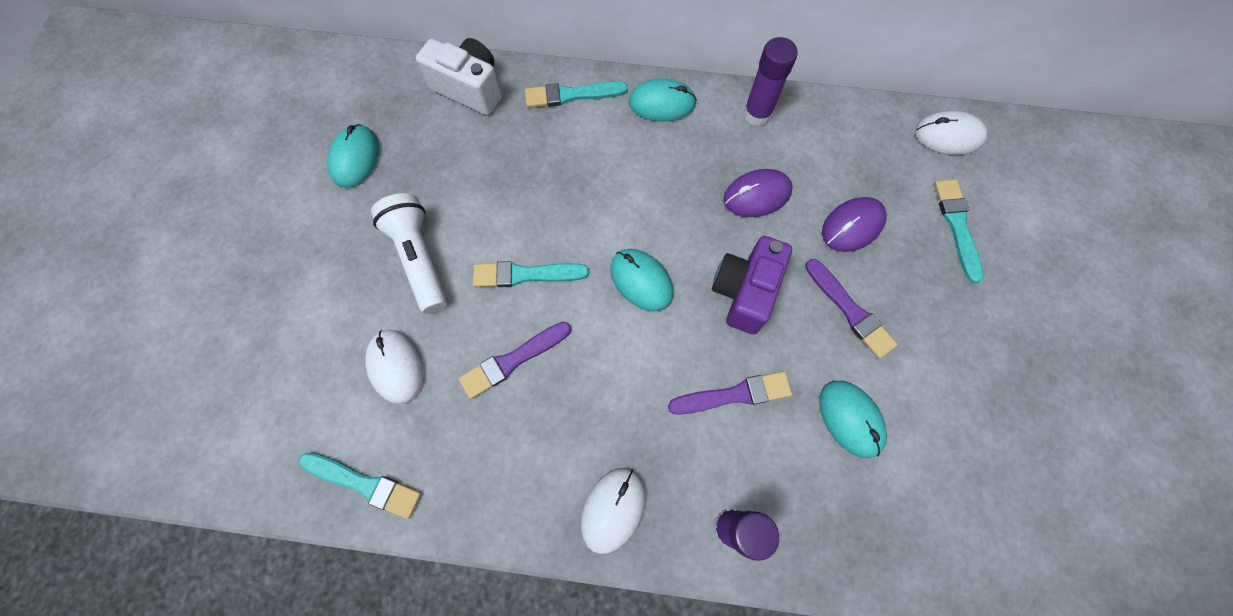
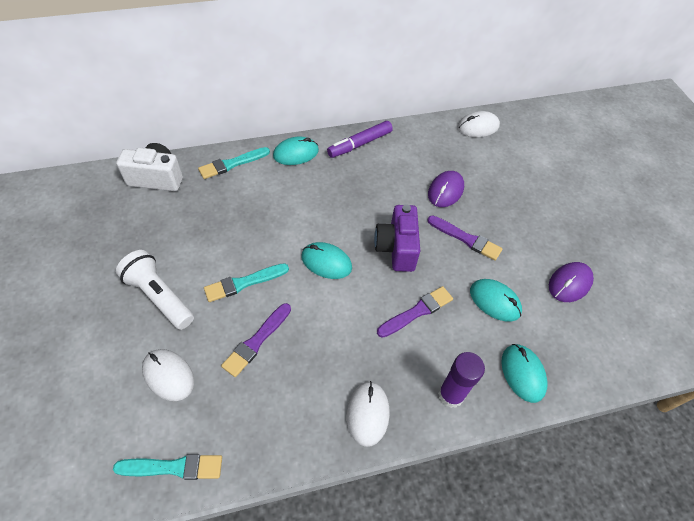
camera: 25 degrees left, 15 degrees down
turquoise mouse [327,124,379,188] -> turquoise mouse moved to [501,344,547,403]
purple mouse [724,169,793,217] -> purple mouse moved to [549,262,594,302]
purple glue stick [744,37,798,126] -> purple marker [327,121,393,158]
turquoise brush [934,179,984,284] -> none

